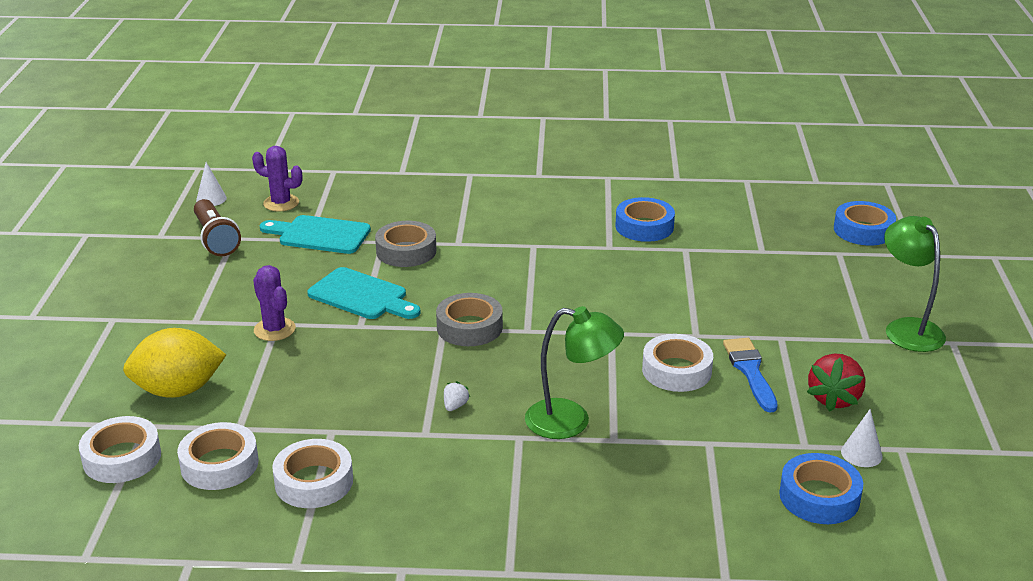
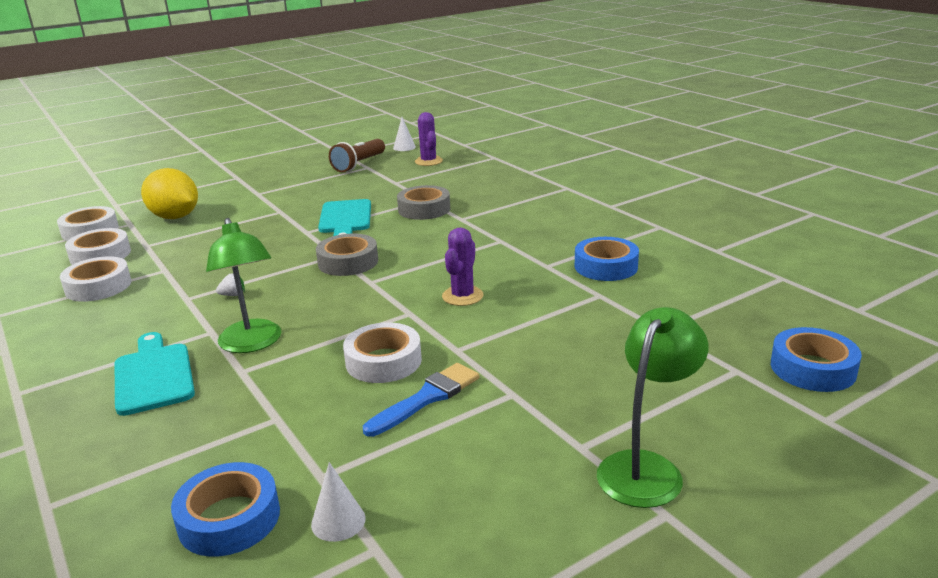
camera: 55 degrees right, 5 degrees down
purple cactus [253,265,296,341] -> purple cactus moved to [442,228,484,306]
turquoise cutting board [260,215,371,254] -> turquoise cutting board moved to [115,332,195,416]
red strawberry [807,353,865,412] -> none

